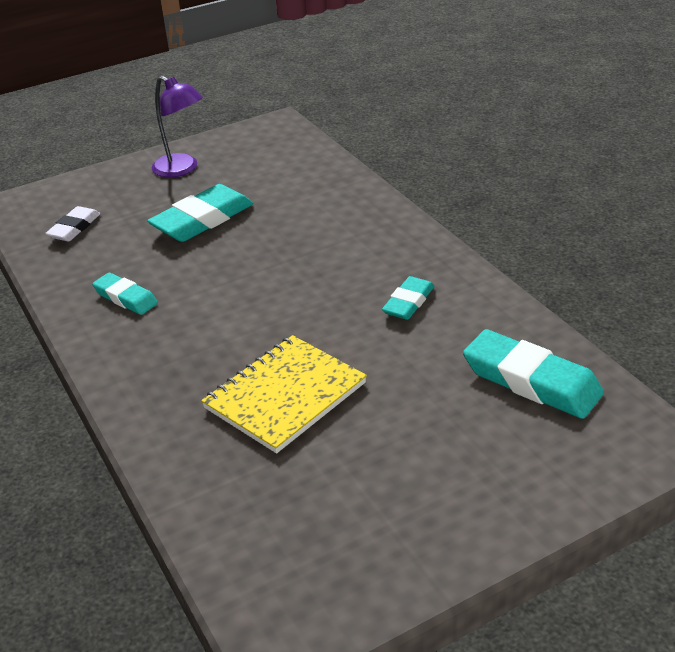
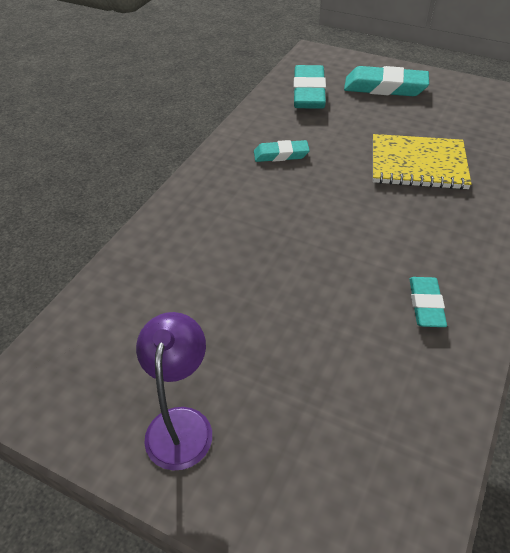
camera: 125 degrees left, 10 degrees up
white eraser [45,206,100,241] -> none
turquoise eraser [147,184,253,242] -> turquoise eraser moved to [344,66,429,96]

